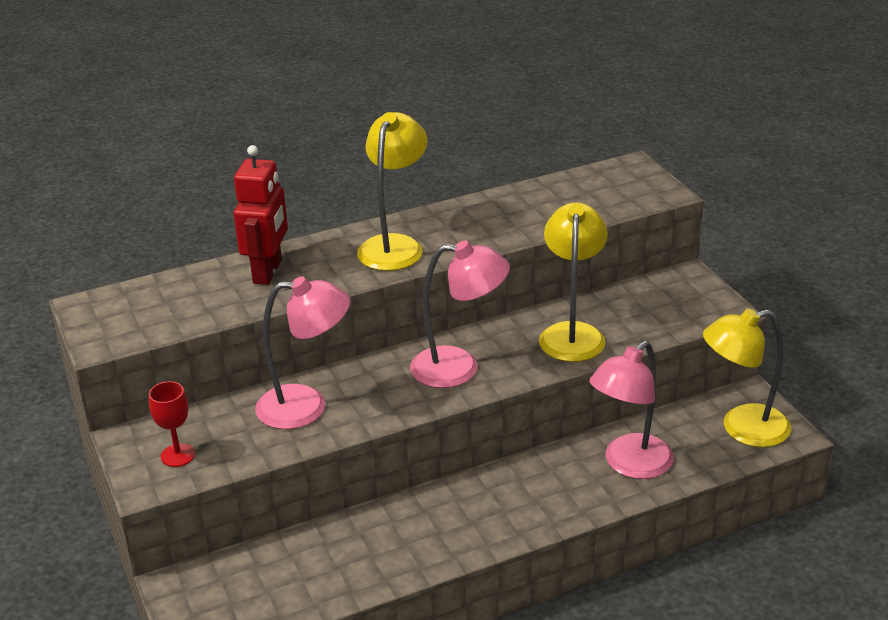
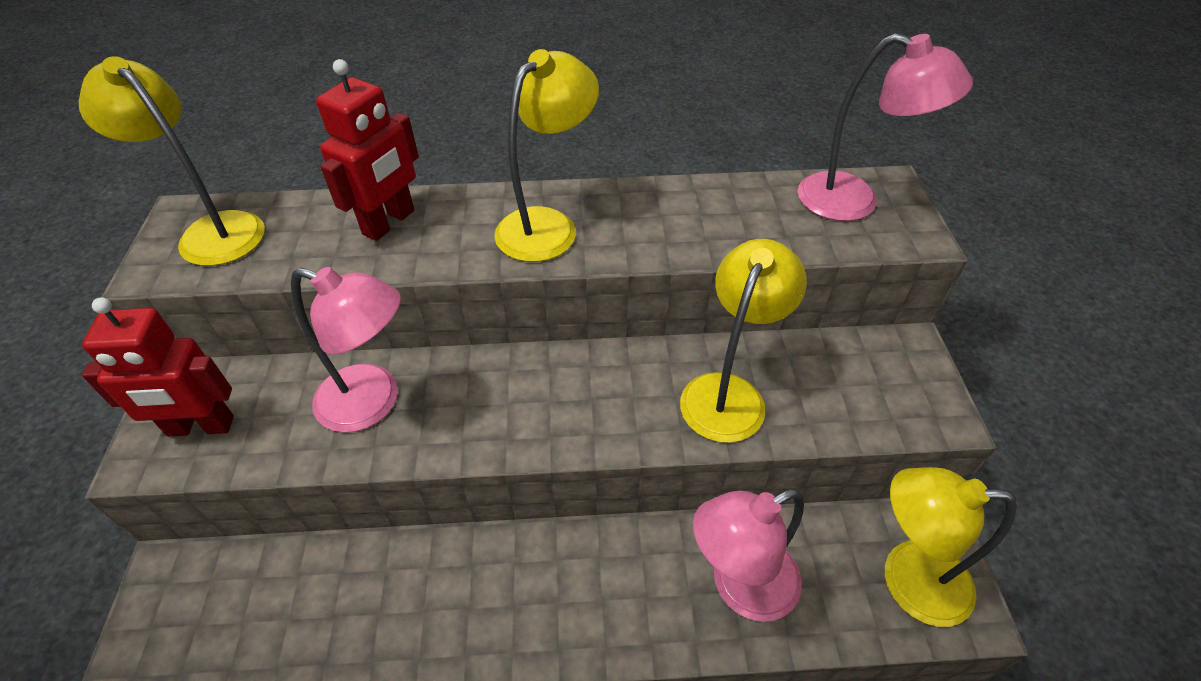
camera: 20 degrees right, 15 degrees up
red goblet [149,381,195,467] -> red robot [82,298,234,437]
pink lamp [410,240,510,388] -> pink lamp moved to [797,33,973,221]
none -> yellow lamp [79,56,265,266]

